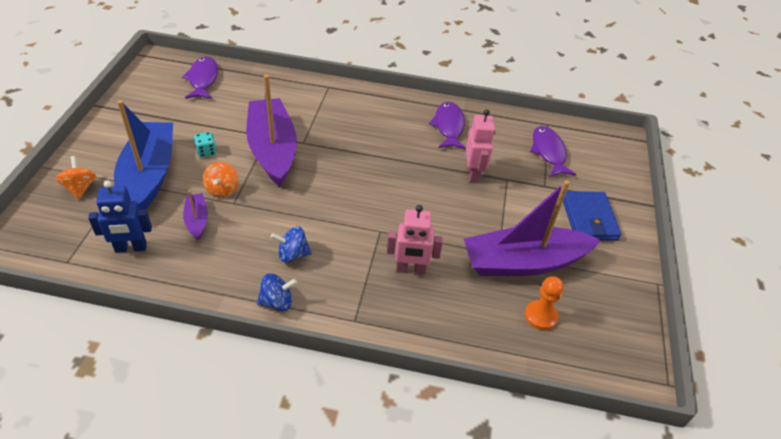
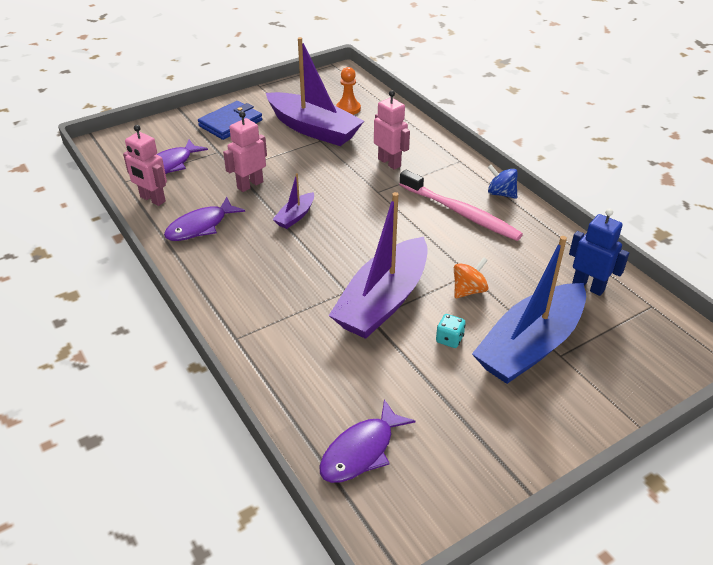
camera: 130 degrees left, 5 degrees down
orange spinning top [55,156,96,199] -> none
purple boat [183,190,208,240] -> purple boat moved to [273,173,314,229]
blue spinning top [271,226,312,263] -> pink toothbrush [399,170,523,241]
none -> pink robot [123,125,167,206]

